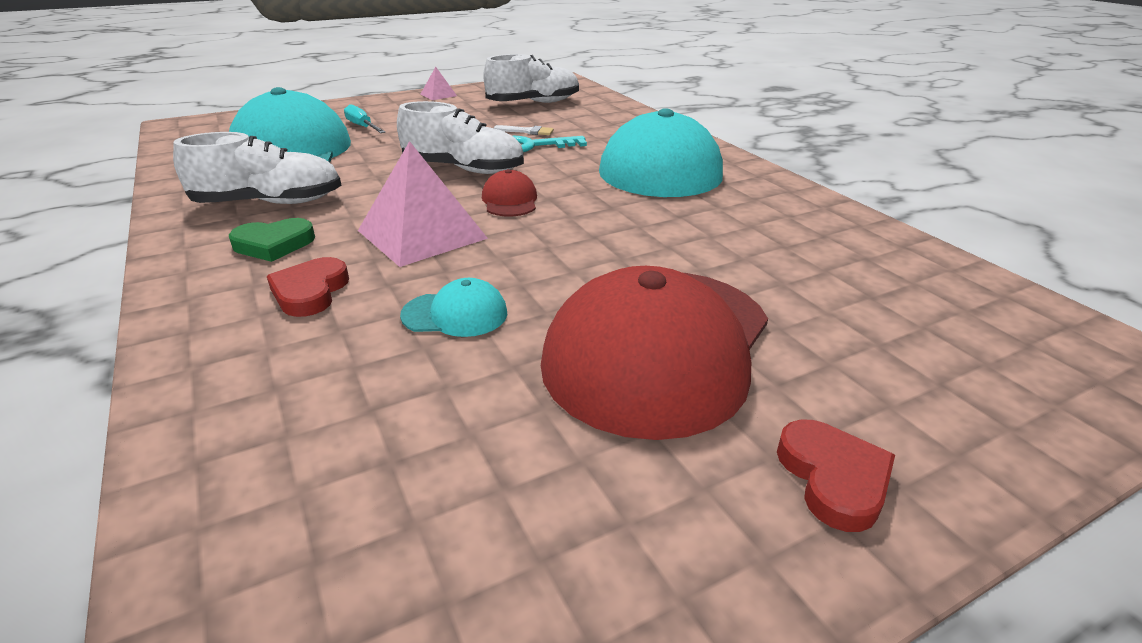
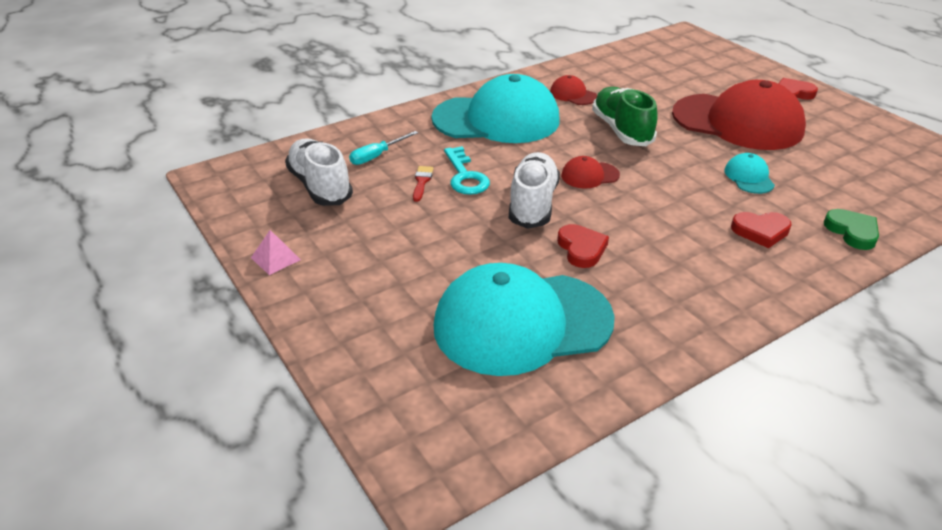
camera: 95 degrees left, 5 degrees up
white shoe [173,132,341,204] -> none
green heart [229,218,315,262] -> green heart moved to [824,209,879,250]
turquoise screwdriver [344,104,386,133] -> turquoise screwdriver moved to [349,131,418,165]
pink pyramid [358,141,488,267] -> none
white brush [494,125,554,135] -> red brush [413,166,434,202]
none -> red cap [550,75,597,105]
none -> red heart [557,224,609,268]
none -> green shoe [592,87,658,146]

